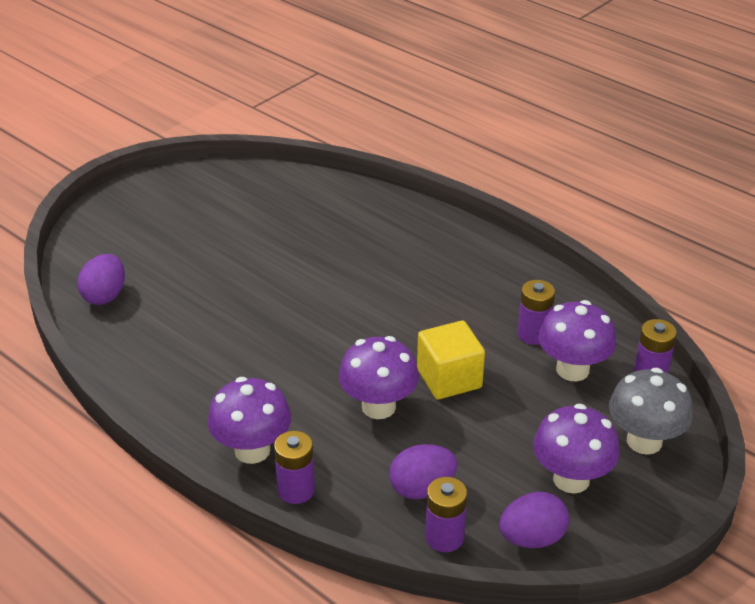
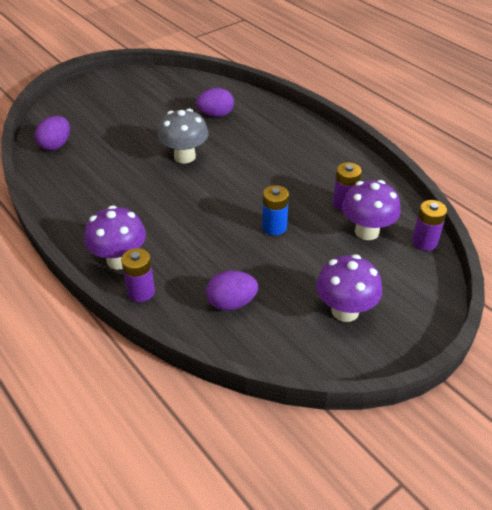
camera: 10 degrees right, 5 degrees up
purple mushroom [339,336,419,419] -> none
yellow cube [417,321,485,400] -> blue battery [262,185,289,235]
purple battery [425,477,467,552] -> none
purple egg [499,492,569,548] -> purple egg moved to [196,88,234,117]
grey mushroom [609,368,693,455] -> grey mushroom moved to [158,109,209,163]

